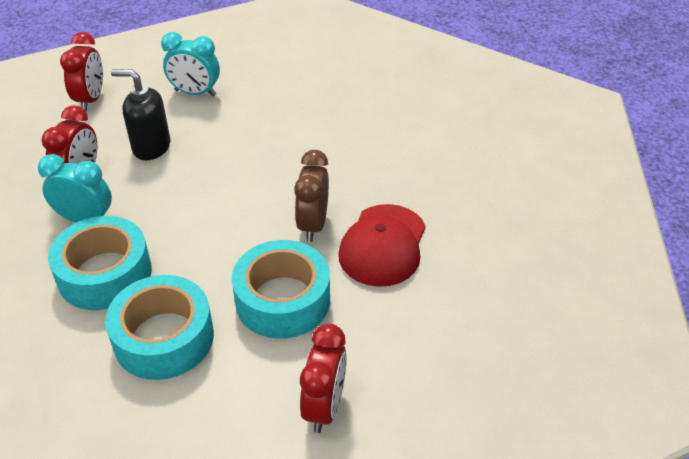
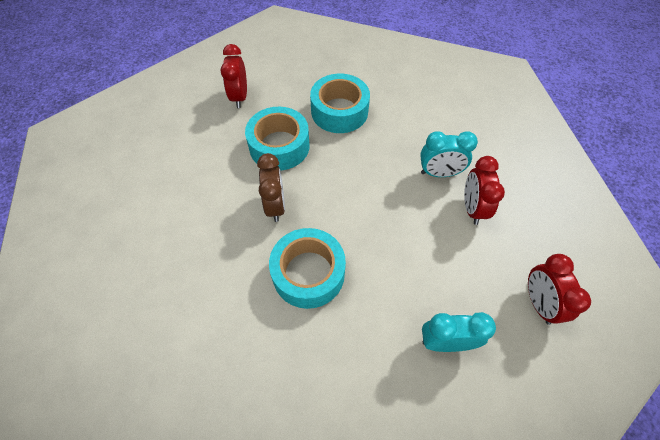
camera: 165 degrees right, 15 degrees up
turquoise tape [48,216,152,310] -> turquoise tape moved to [269,228,346,309]
black soap dispenser [111,69,170,160] -> none
red cap [338,204,426,287] -> none

